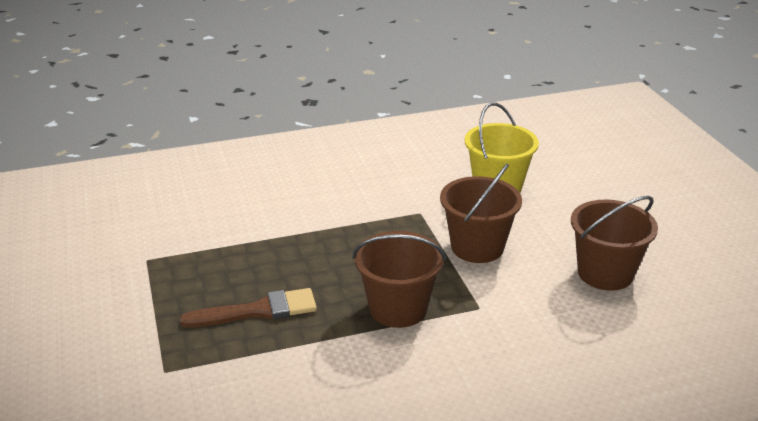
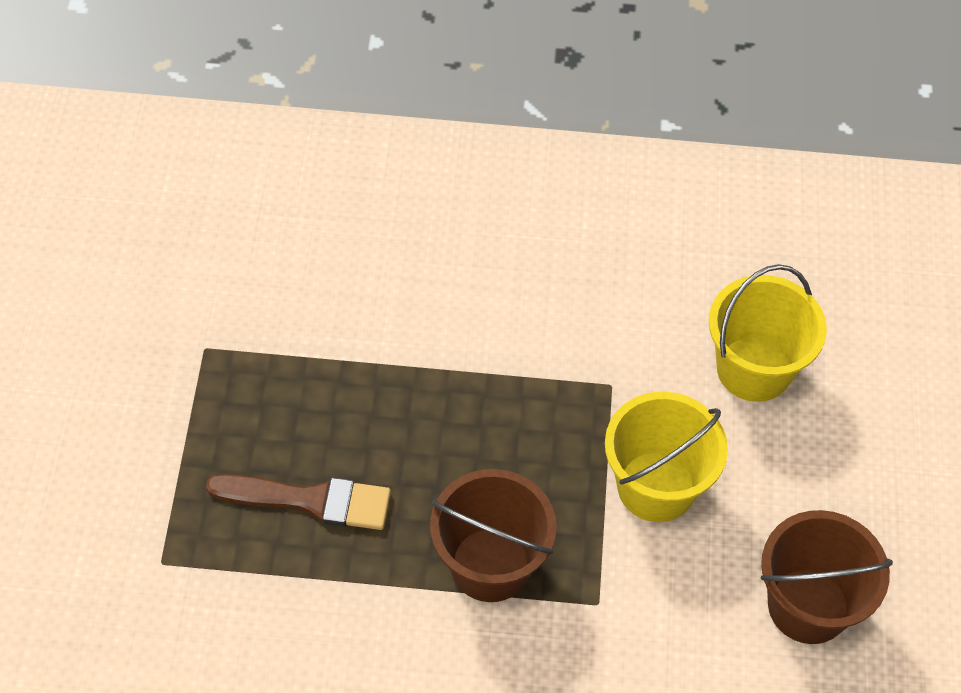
camera: 20 degrees right, 25 degrees up
brown bucket [440,163,522,263] -> yellow bucket [605,392,728,522]

